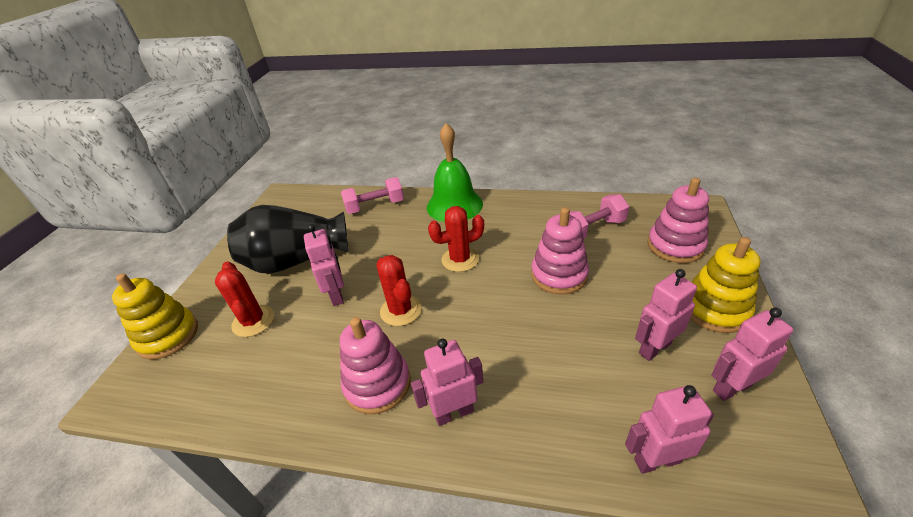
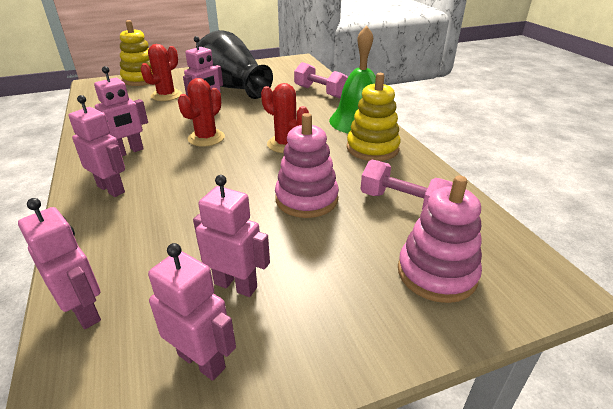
camera: 55 degrees right, 5 degrees down
pink stacking toy [340,317,411,414] -> pink robot [94,66,148,156]
yellow stacking toy [690,237,761,333] -> yellow stacking toy moved to [347,73,401,161]

